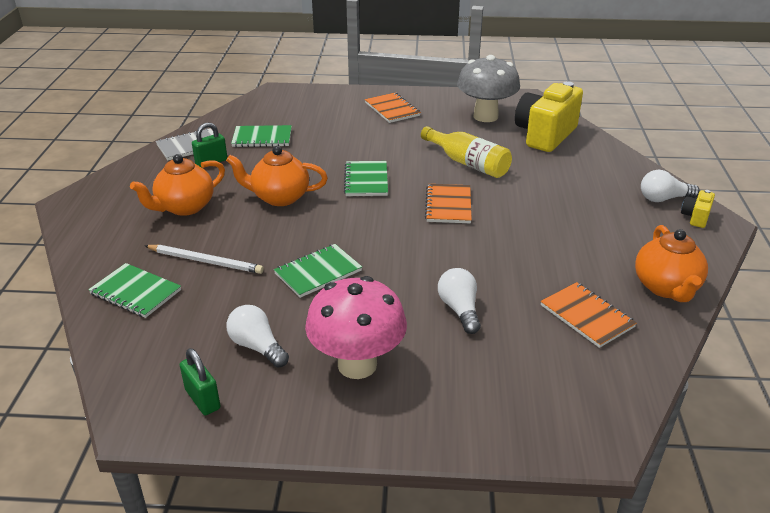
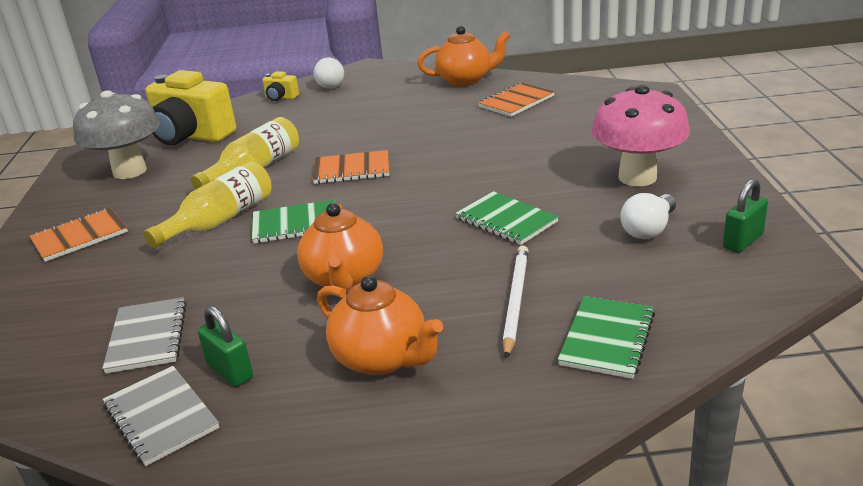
camera: 95 degrees left, 5 degrees down
green notebook [231,125,292,147] -> grey notebook [102,297,187,374]
white light bulb [438,268,481,334] -> none
yellow camera [681,190,715,228] -> yellow camera moved to [262,71,299,101]
none -> yellow bottle [143,161,271,248]

